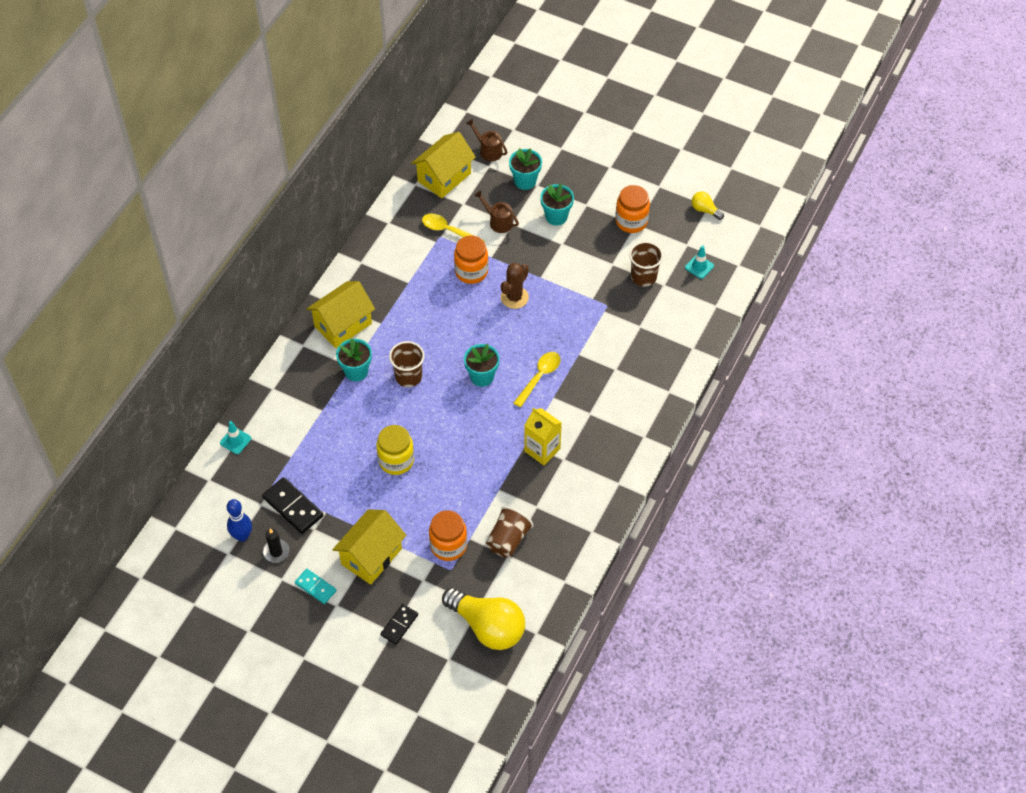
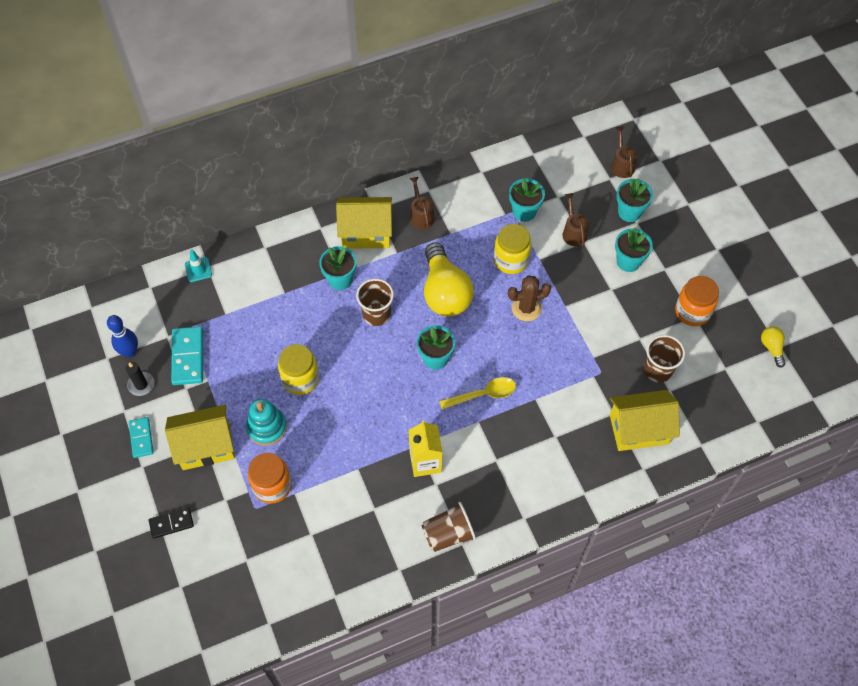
camera: 40 degrees right, 5 degrees up
black domino [262,477,323,534] -> turquoise domino [171,326,203,385]
yellow house [411,132,476,198] -> yellow house moved to [610,390,680,451]
yellow spoon [422,213,485,242] -> turquoise flower pot [509,178,545,222]
yellow light bulb [442,588,525,650] -> yellow light bulb moved to [424,242,474,316]
orange jar [454,235,488,284] -> yellow jar [494,224,531,274]
brown cup [486,506,534,558] -> brown cup moved to [422,502,476,552]
turquoise traffic cone [685,245,714,279] -> none
none -> turquoise stacking toy [246,399,287,446]
none -> brown watering can [410,177,435,229]

